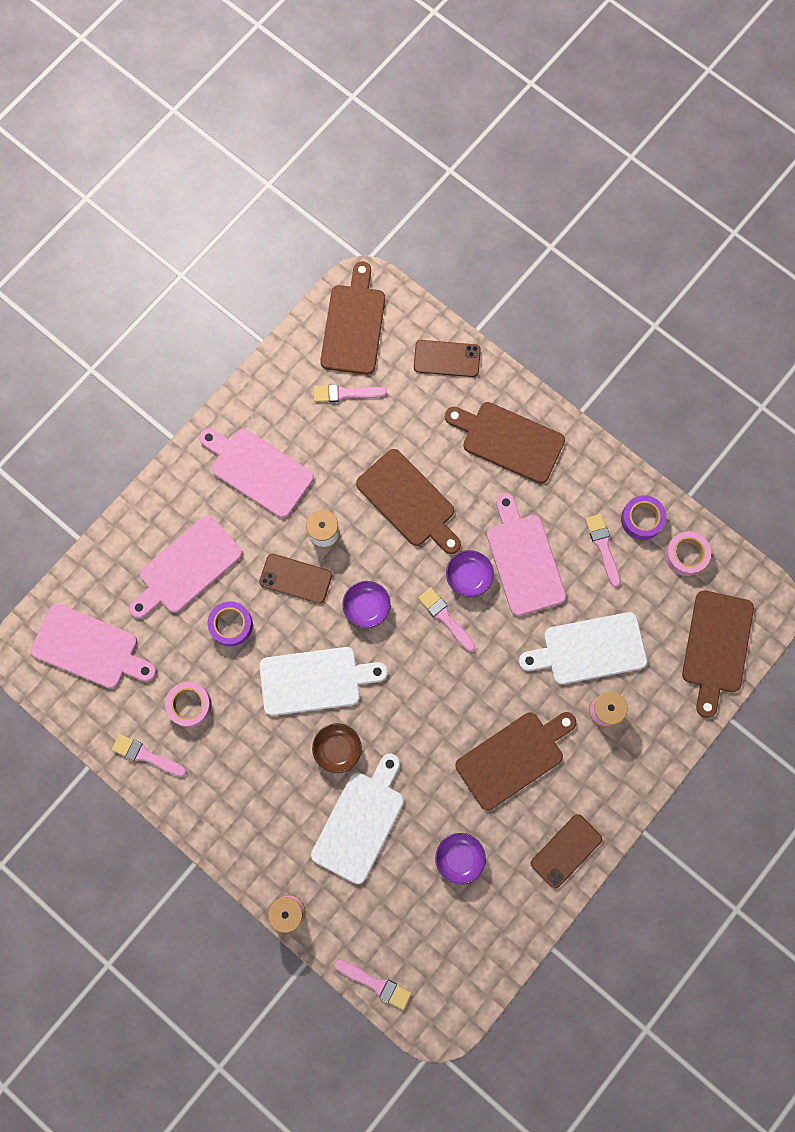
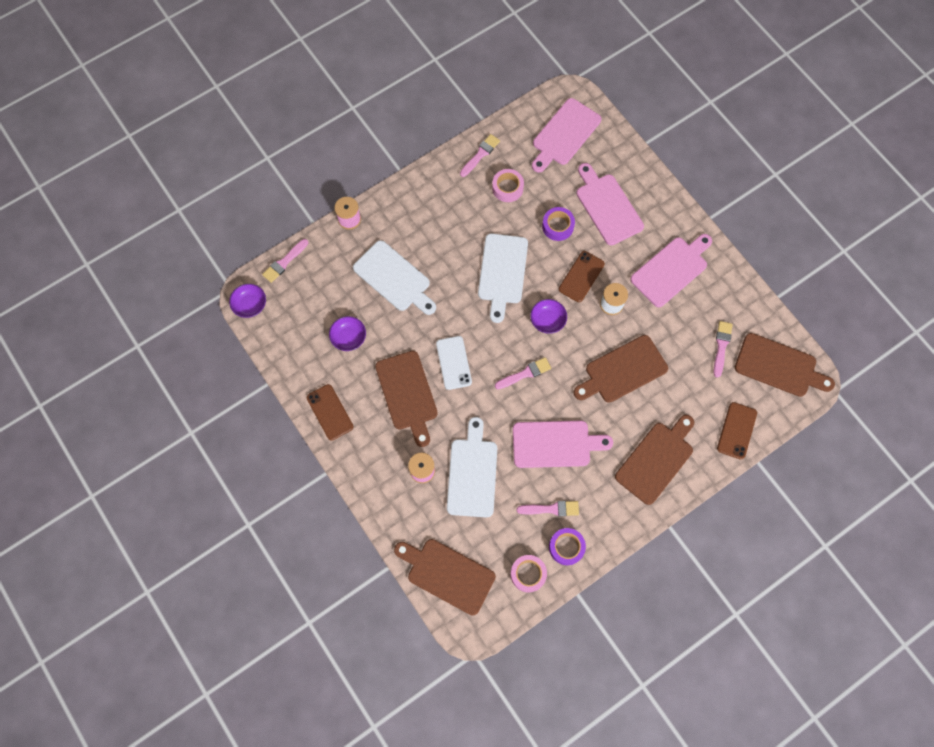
camera: 105 degrees right, 5 degrees down
brown bowl [312,723,362,773] -> none
purple bowl [446,550,494,597] -> purple bowl moved to [229,284,266,318]
none -> white phone [436,336,472,390]

